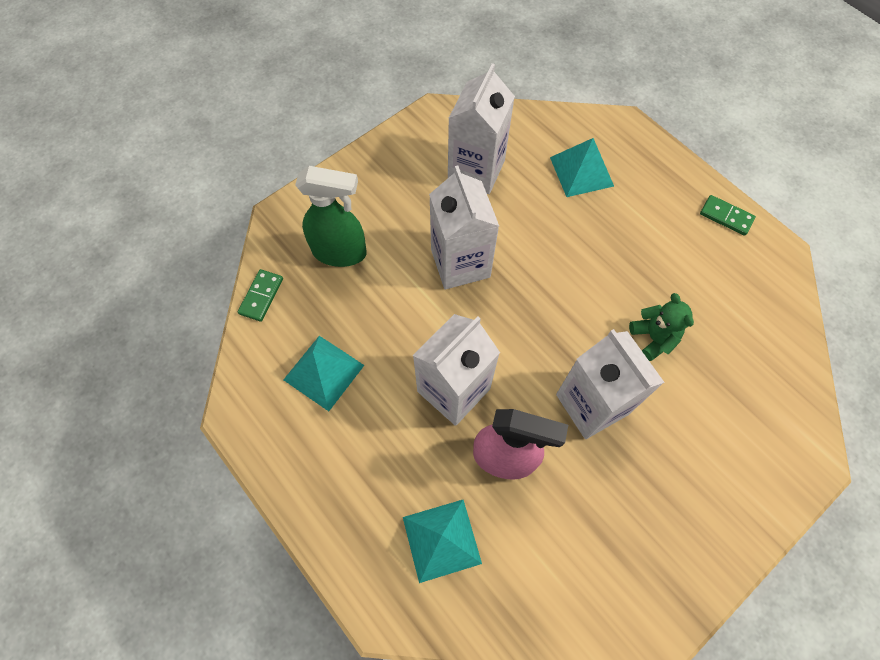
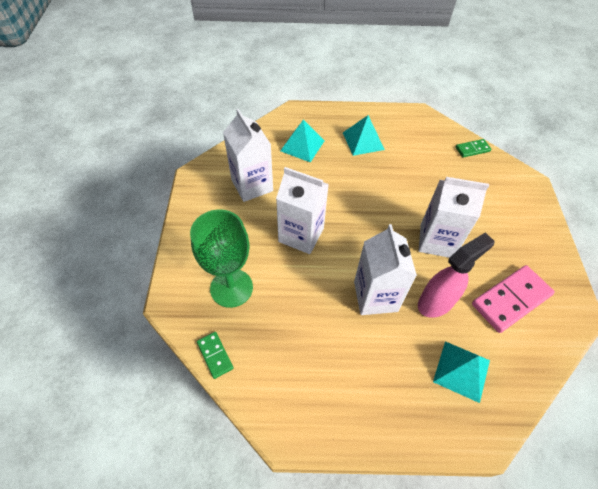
camera: 50 degrees left, 10 degrees down
turquoise pyramid [283,336,364,411] -> turquoise pyramid moved to [343,115,385,156]
green spray bottle [295,166,367,267] -> green goblet [190,209,253,308]
green teddy bear [629,293,694,361] -> none
green domino [700,195,756,236] -> green domino moved to [456,139,491,158]
none -> pink domino [472,265,555,333]

